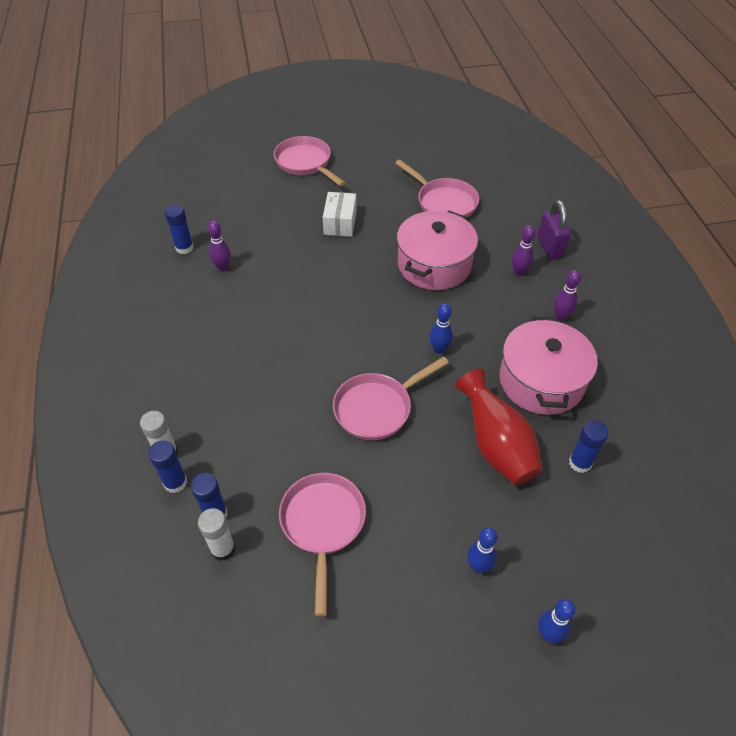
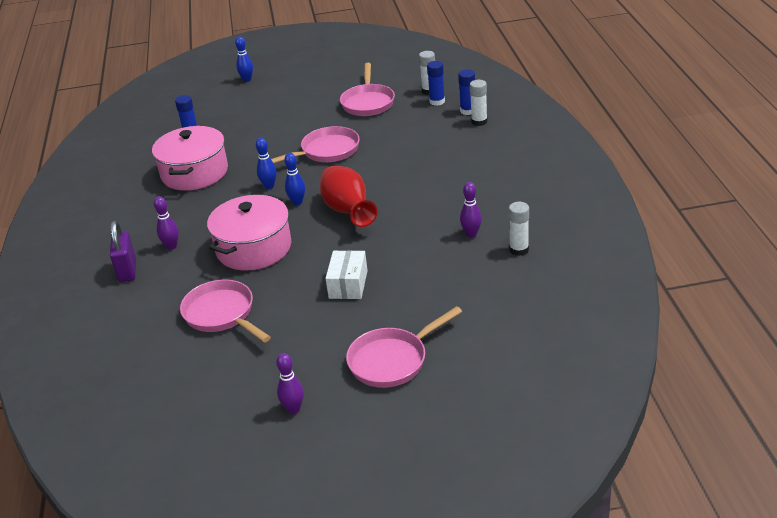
camera: 175 degrees left, 15 degrees down
blue glue stick [165,204,194,254] -> white glue stick [509,202,529,256]
pink pan [274,136,345,186] -> pink pan turned 90 degrees clockwise [346,306,462,388]
red vase [455,369,543,485] -> red vase moved to [320,166,378,227]
blue bowling pin [467,527,498,573] -> blue bowling pin moved to [284,153,305,205]
purple bowling pin [554,270,581,321] -> purple bowling pin moved to [276,353,304,414]

